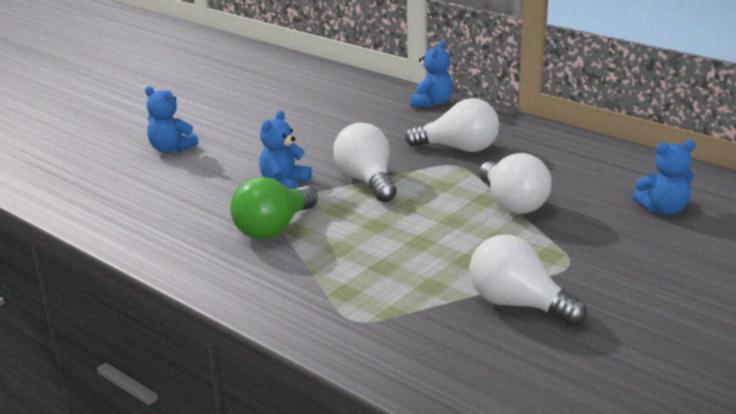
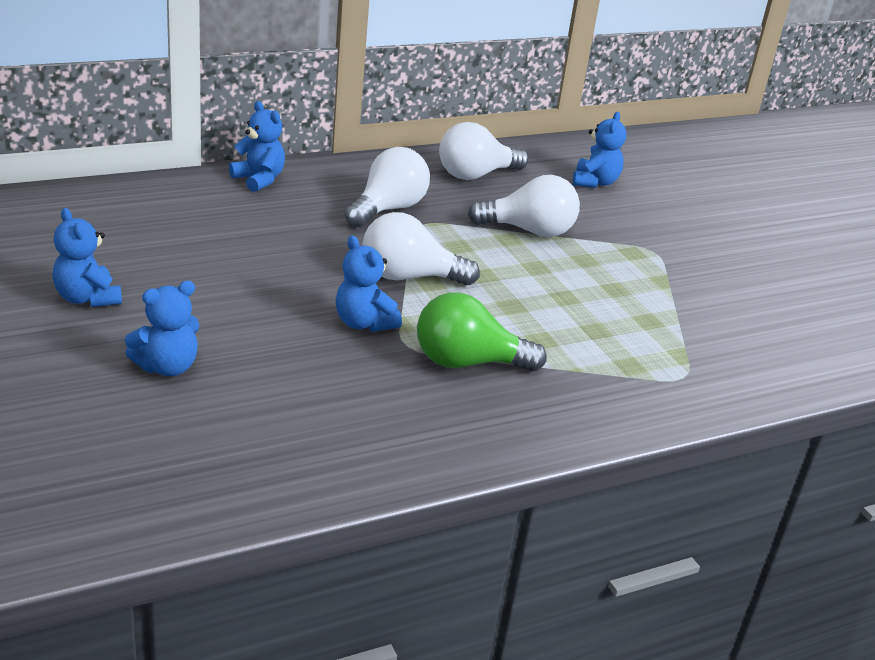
camera: 70 degrees left, 5 degrees up
green light bulb [230,177,318,240] -> green light bulb turned 120 degrees clockwise [417,293,547,371]
white light bulb [469,234,587,326] -> white light bulb moved to [439,122,528,180]
none -> blue teddy bear [53,208,122,307]

